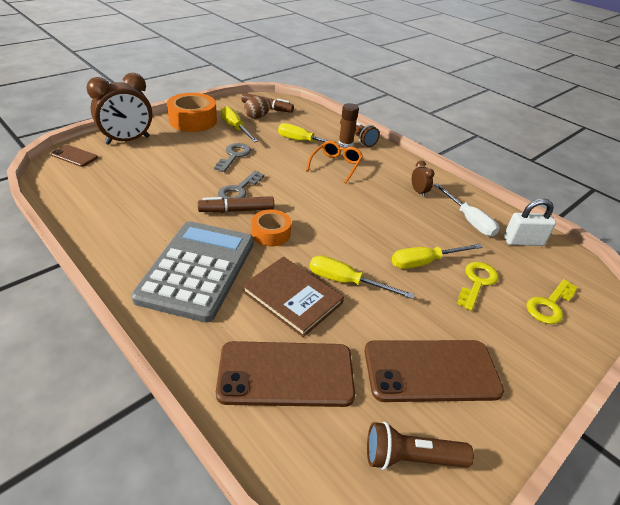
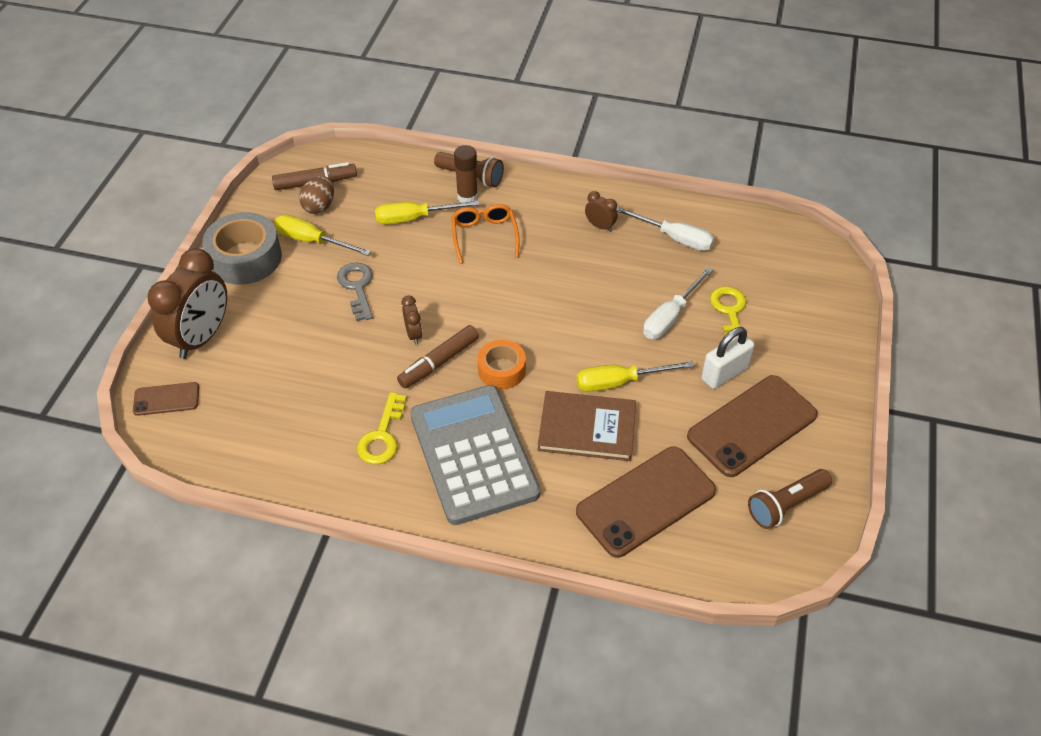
camera: 30 degrees left, 10 degrees up
orange tape [167,93,217,132] -> grey tape [202,212,282,285]
grey key [218,171,264,199] -> brown clock [401,295,422,344]
yellow screwdriver [392,244,483,269] -> white screwdriver [643,267,713,339]
white padlock [504,199,556,246] -> white padlock moved to [701,327,755,389]
yellow key [526,279,578,324] -> yellow key moved to [357,392,407,464]

